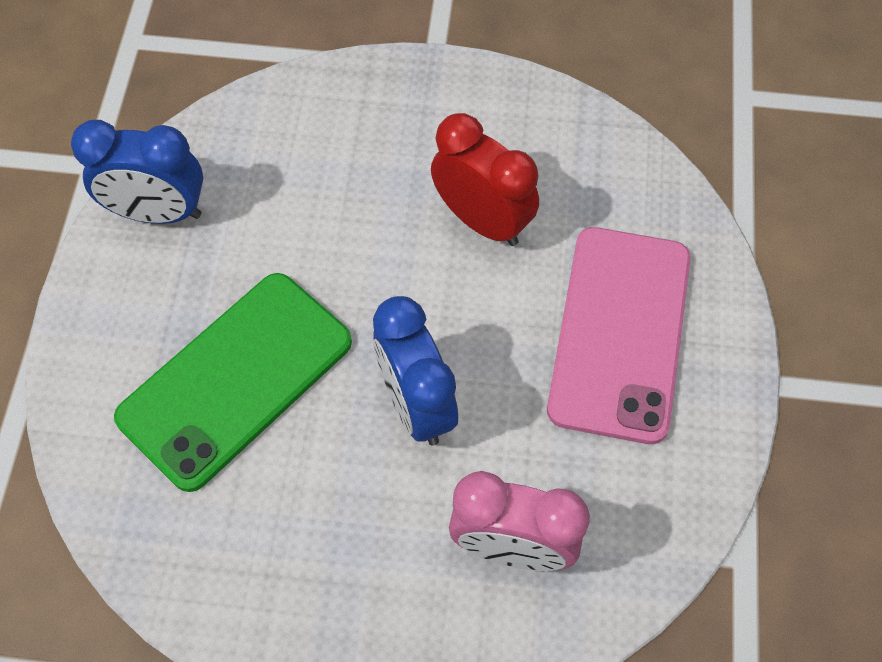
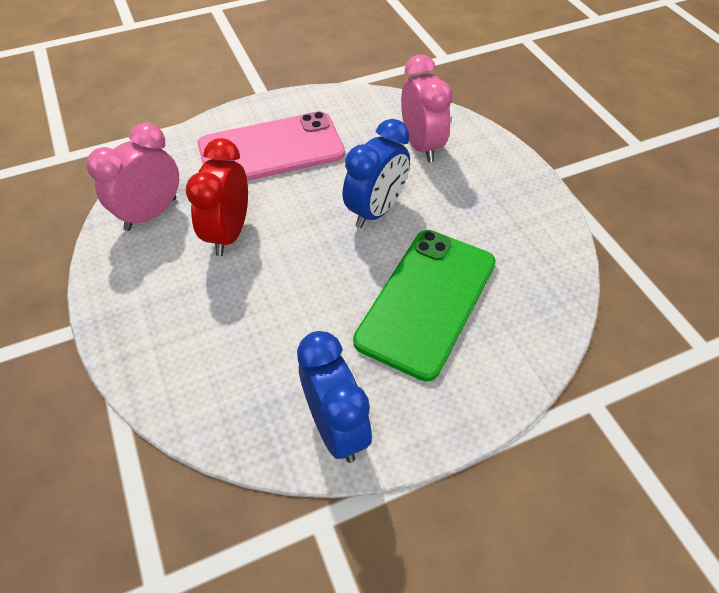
camera: 120 degrees left, 10 degrees down
green phone [114,273,352,492] -> green phone turned 75 degrees counterclockwise [353,230,496,381]
none -> pink clock [86,123,179,231]

